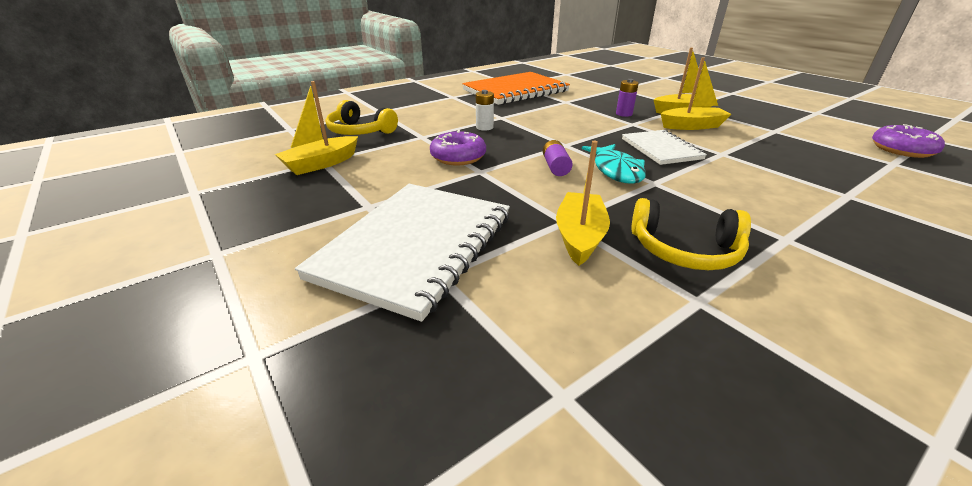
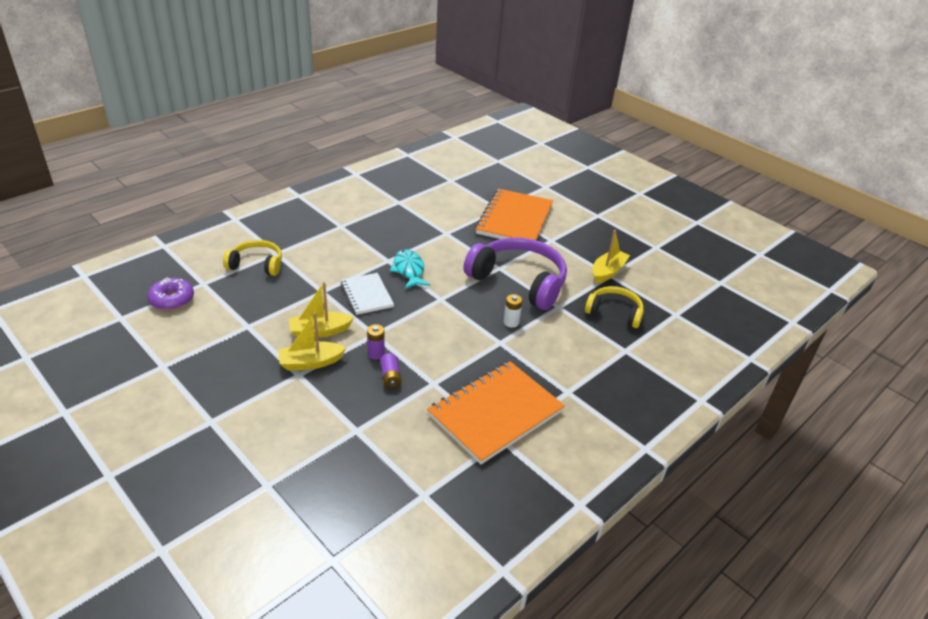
camera: 170 degrees right, 5 degrees up
white notebook [295,184,510,322] -> orange notebook [475,189,553,240]
purple donut [430,130,486,166] -> purple headphones [464,237,567,310]
purple battery [543,140,573,176] -> purple battery moved to [380,353,402,389]
yellow boat [556,141,610,266] -> none
yellow headphones [631,198,751,270] -> yellow headphones moved to [223,240,282,276]

